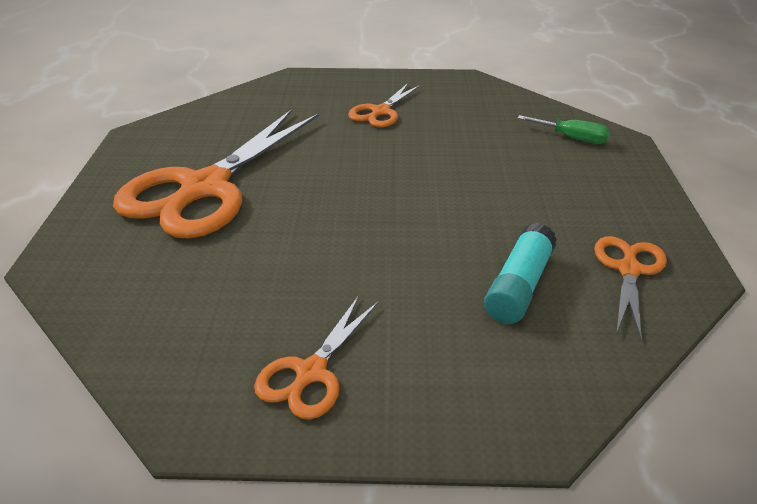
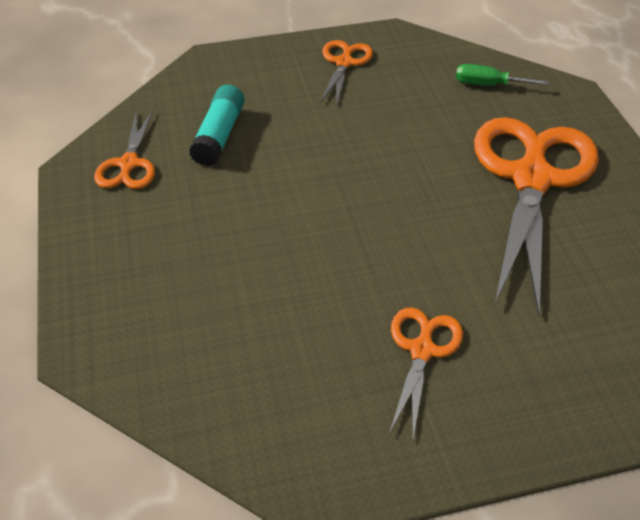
camera: 165 degrees right, 10 degrees up
green screwdriver [518,115,610,144] -> green screwdriver moved to [456,64,548,85]

